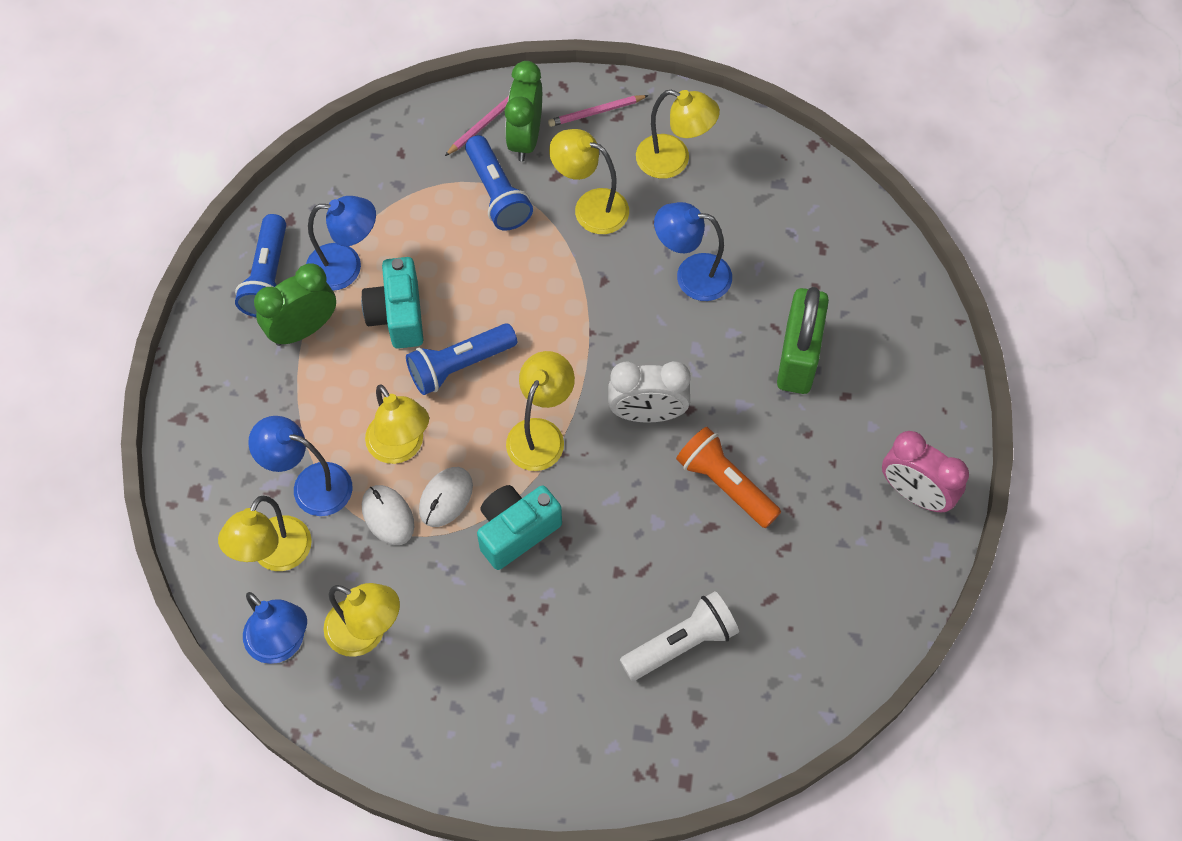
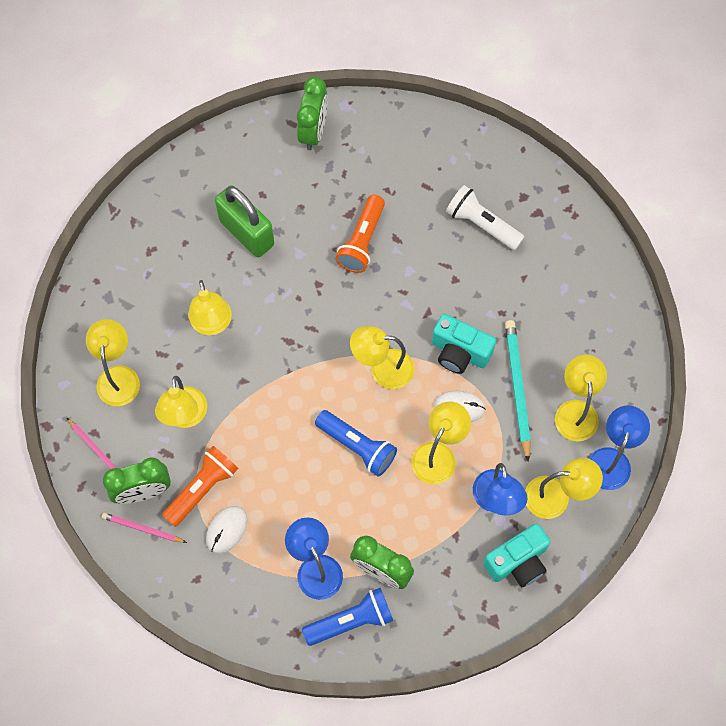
camera: 115 degrees left, 5 degrees up
turquoise camera [361,257,423,349] -> turquoise camera moved to [483,524,550,587]
white mouse [362,485,414,545] -> white mouse moved to [206,506,247,554]
blue flashlight [465,135,533,231] -> orange flashlight [162,446,238,527]
white clock [608,361,691,423] -> none
blue lamp [654,202,732,301] -> yellow lamp [188,280,232,335]
green padlock [777,287,829,394] -> green padlock turned 60 degrees clockwise [215,185,274,258]
pink clock [882,431,969,512] -> green clock [297,77,328,150]
none -> turquoise pencil [505,320,531,462]

